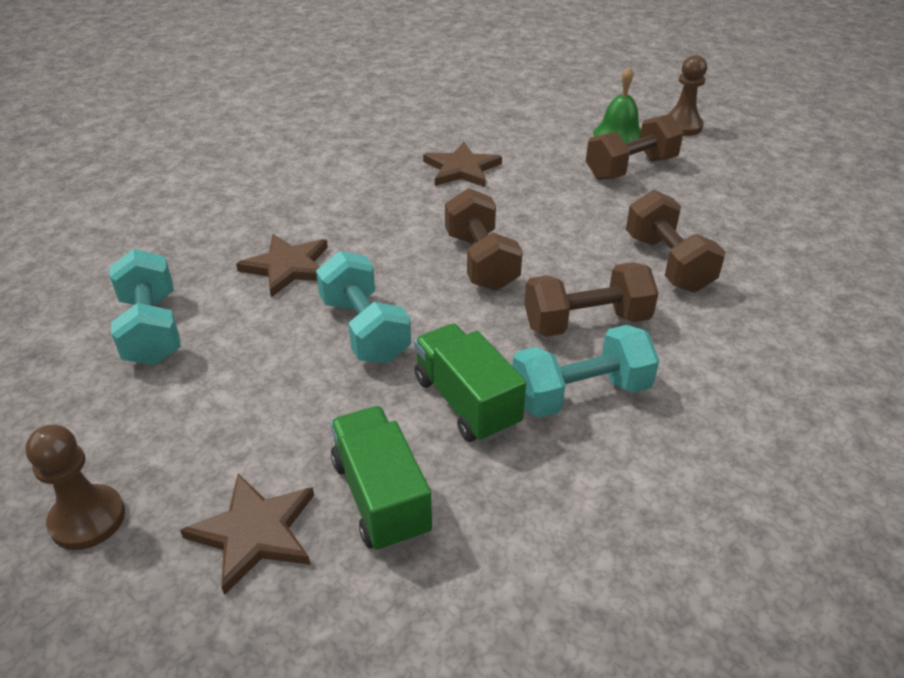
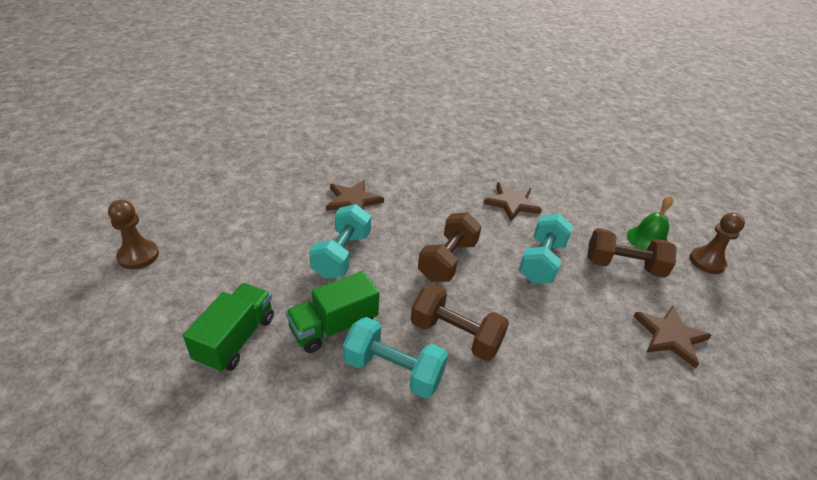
camera: 40 degrees right, 0 degrees up
turquoise dumbbell [110,249,181,365] -> turquoise dumbbell moved to [519,214,573,284]
brown star [180,474,314,595] -> brown star moved to [633,306,712,369]
green truck [414,324,526,443] -> green truck turned 135 degrees counterclockwise [286,271,380,353]
brown dumbbell [626,190,725,292] -> none

